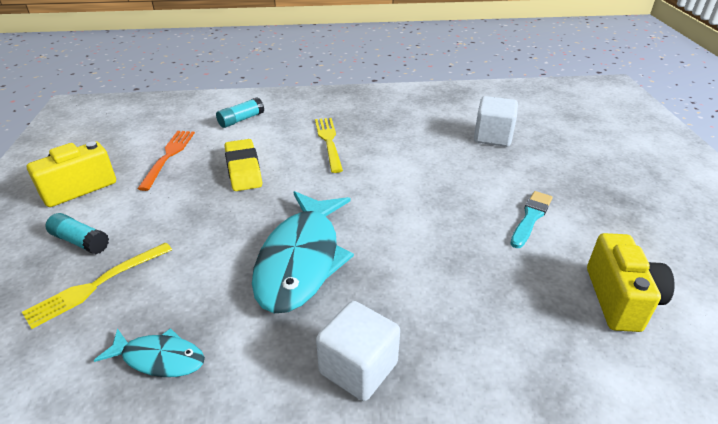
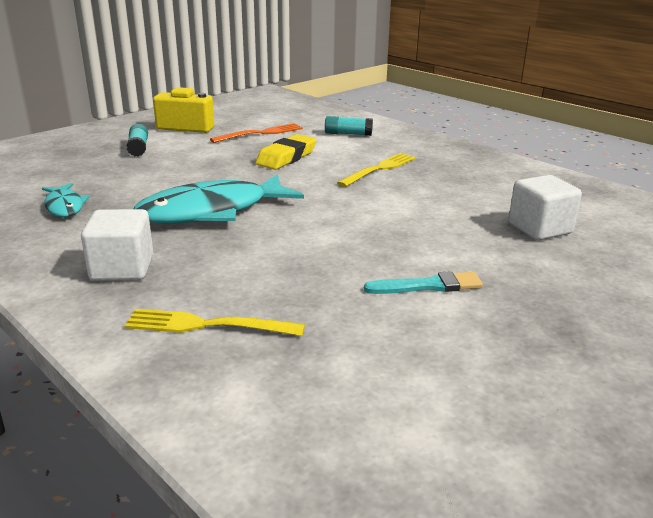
camera: 50 degrees right, 10 degrees down
yellow fork [22,242,172,329] -> yellow fork moved to [124,309,305,336]
yellow camera [587,233,675,332] -> none

